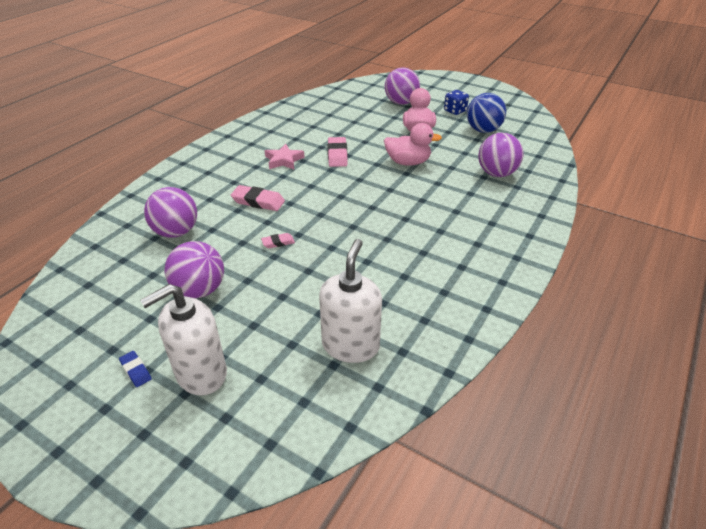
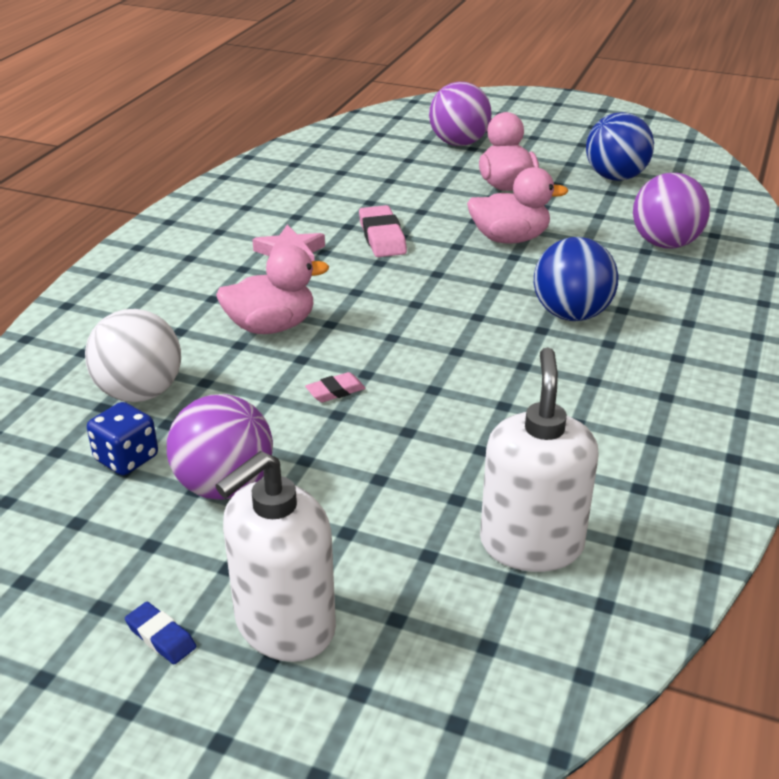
camera: 10 degrees left, 5 degrees down
purple ball [144,187,197,238] -> white ball [85,309,181,402]
pink eraser [231,185,285,211] -> pink duck [216,245,329,334]
blue dice [444,90,469,115] -> blue dice moved to [87,402,158,475]
none -> blue ball [534,237,618,321]

